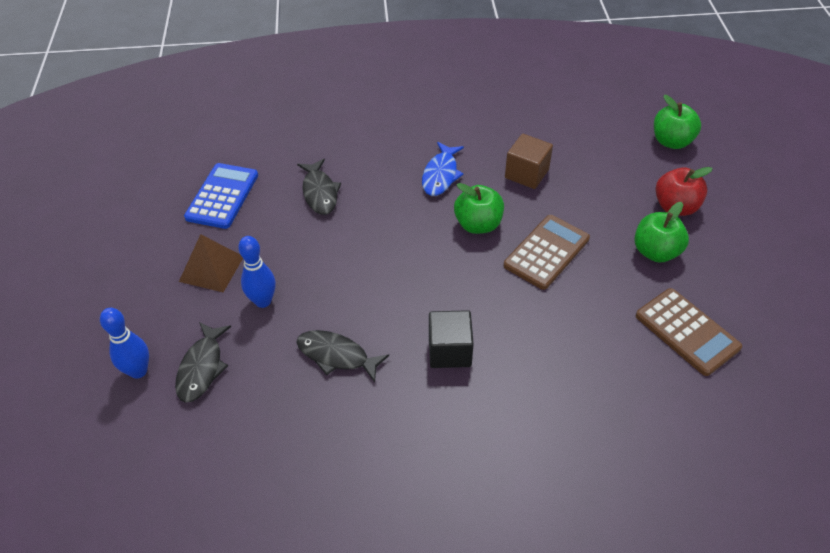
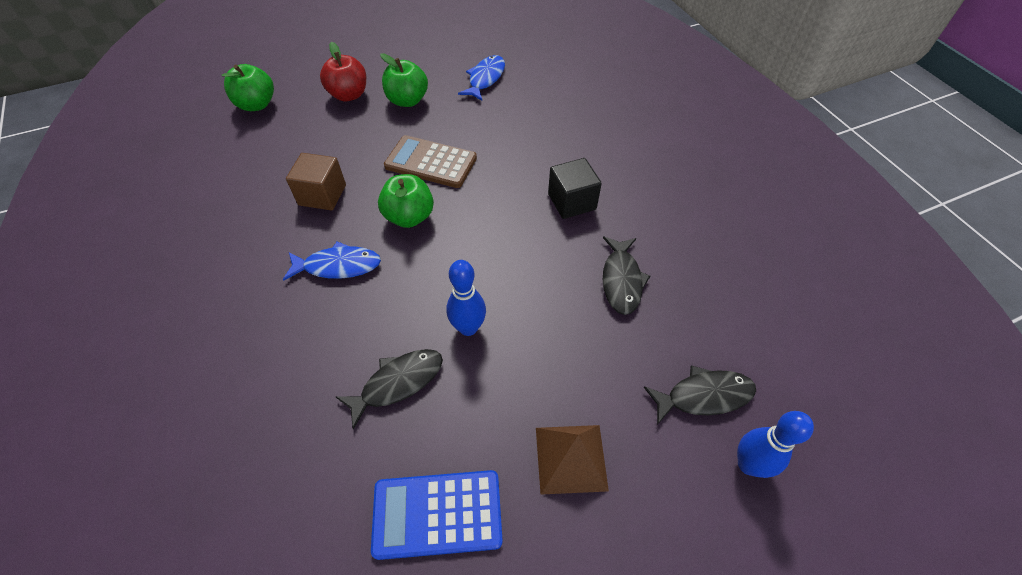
camera: 110 degrees left, 5 degrees up
blue bowling pin [238,236,276,308] -> blue bowling pin moved to [446,260,486,336]
brown calculator [636,288,742,376] -> blue fish [458,55,505,101]

